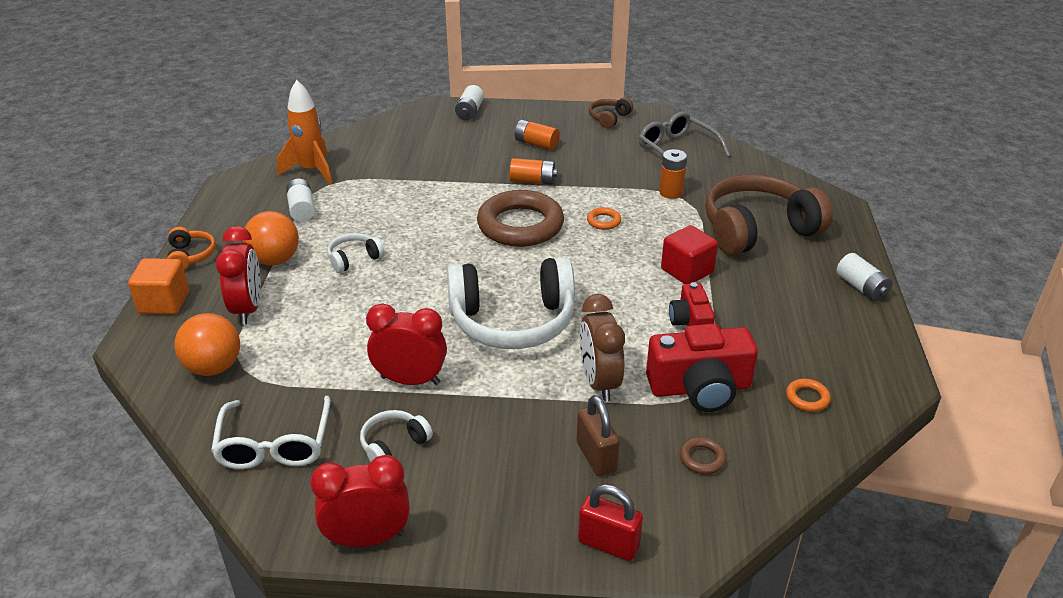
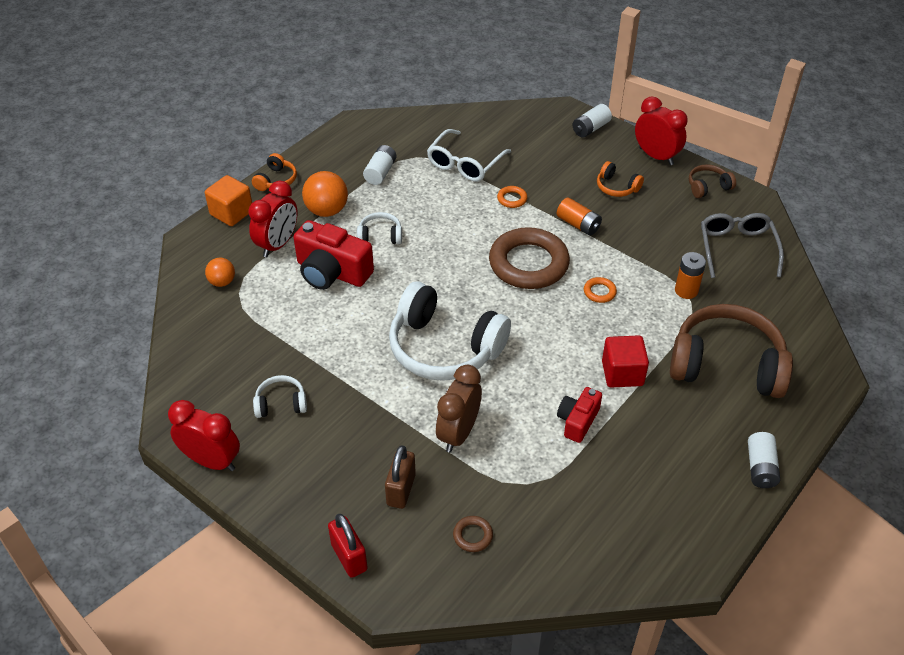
camera: 35 degrees right, 10 degrees up
orange ball [175,313,240,376] -> orange ball [205,258,235,287], size x0.60
white glasses [211,396,331,469] -> white glasses moved to [427,129,511,181]
orange rocket [277,80,332,184] -> none
red clock [366,303,447,385] -> red clock moved to [635,96,688,165]
orange battery [515,119,560,150] -> orange headphones [597,161,644,197]
red camera [646,324,758,412] -> red camera moved to [293,220,374,290]
orange ring [786,379,831,412] -> orange ring moved to [497,186,527,208]

